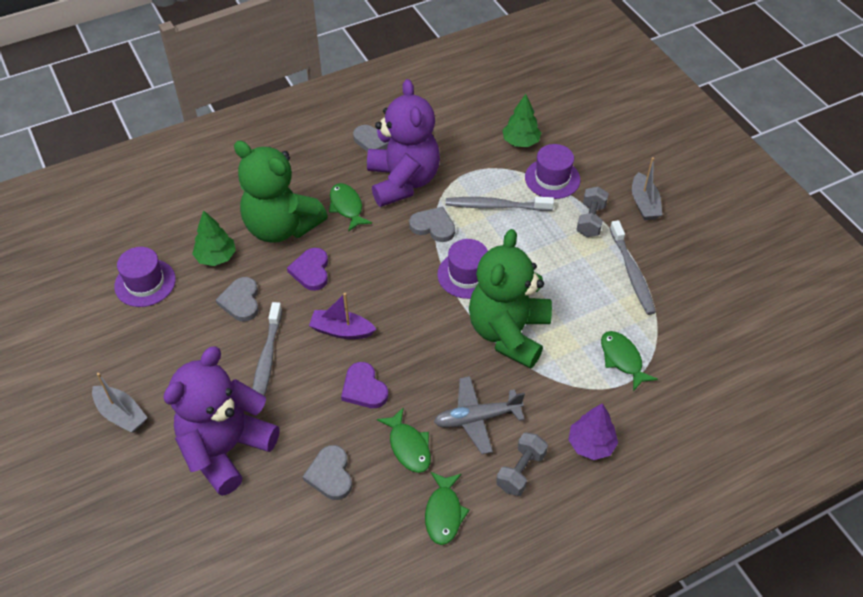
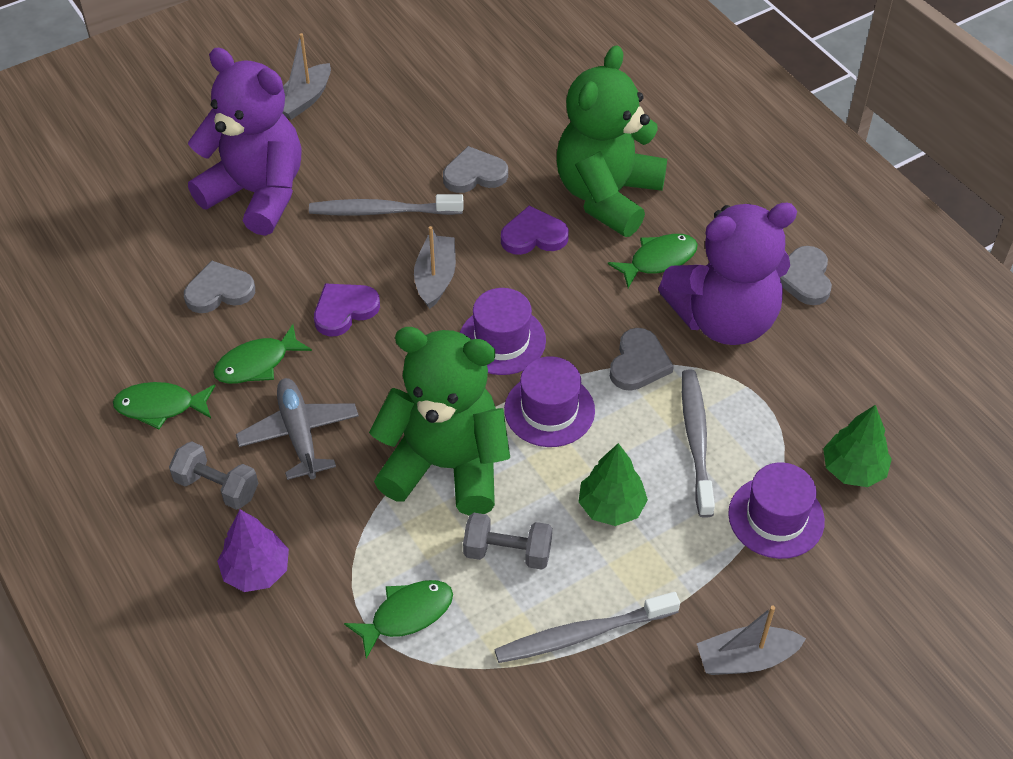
camera: 85 degrees right, 0 degrees up
purple hat [114,247,176,307] -> purple hat moved to [460,288,546,375]
green tree [192,210,236,266] -> green tree moved to [579,443,648,526]
purple boat [309,293,376,339] -> grey boat [414,226,456,309]
grey dumbbell [577,187,609,237] -> grey dumbbell moved to [463,513,552,569]

